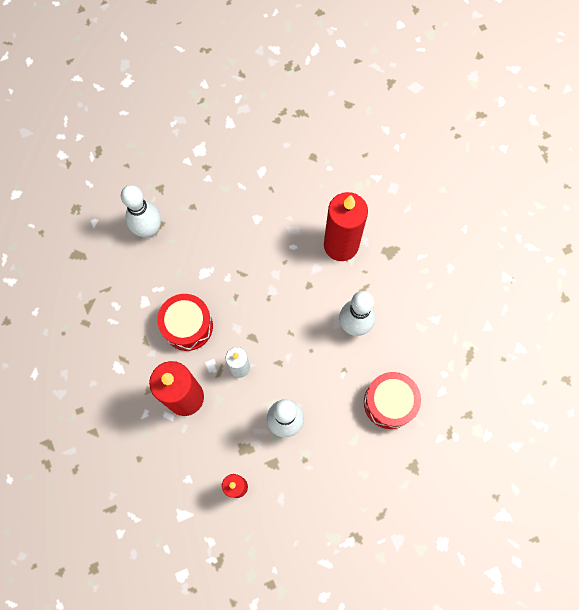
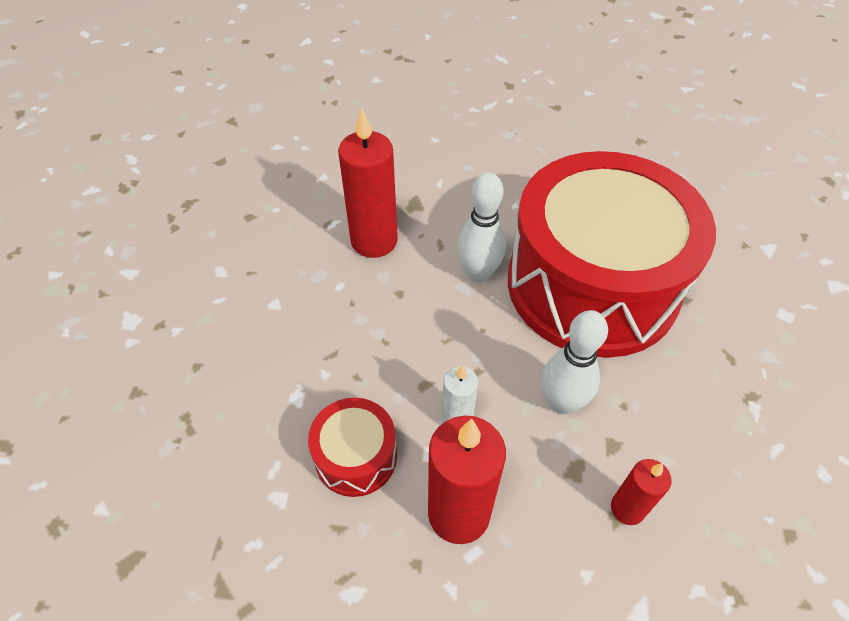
camera: 60 degrees left, 20 degrees down
white bowling pin [121,185,161,238] -> none
red drum [364,372,421,429] -> red drum [508,151,716,358], size x2.47

